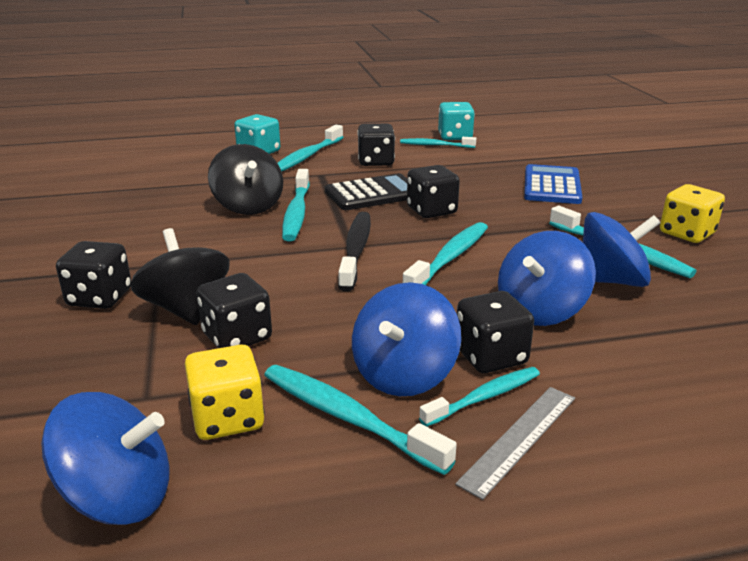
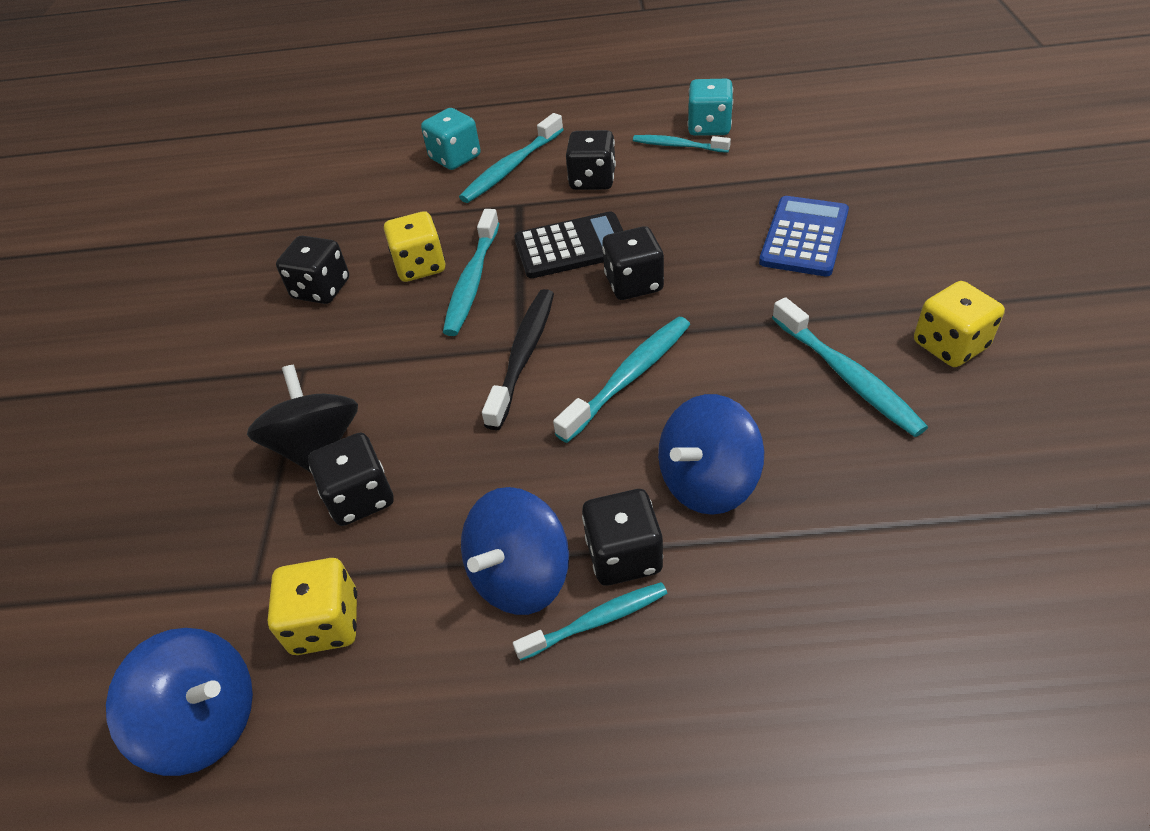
camera: 15 degrees right, 20 degrees up
black dice [56,241,131,309] -> black dice moved to [276,236,349,304]
black spinning top [208,144,283,215] -> yellow dice [384,211,445,282]
turquoise toothbrush [264,365,457,475] -> none
grey ruler [455,387,575,500] -> none
blue spinning top [583,212,660,287] -> none

